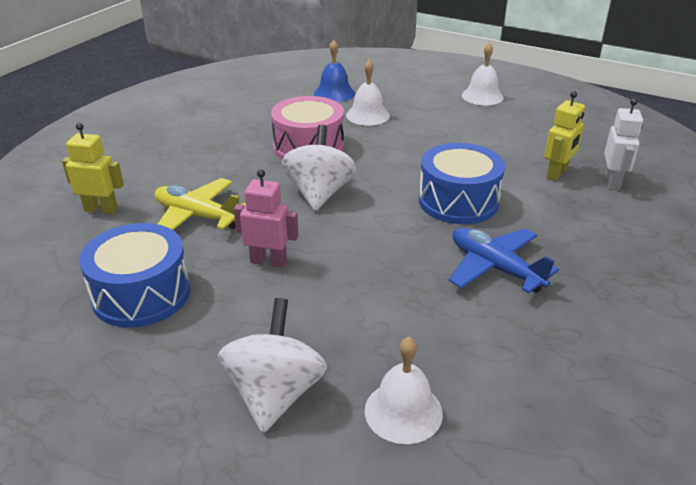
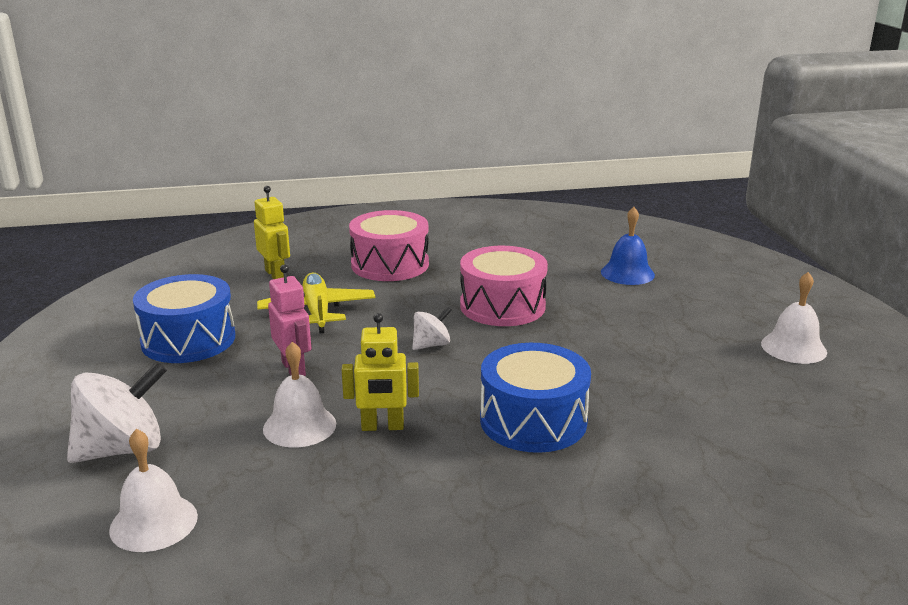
camera: 50 degrees right, 10 degrees down
white spinning top [281,125,357,211] -> white spinning top [412,306,452,350], size x0.53
white bell [346,60,390,125] -> white bell moved to [263,342,336,448]
blue plane [449,227,559,293] -> none
yellow robot [544,91,585,181] -> yellow robot moved to [342,313,419,431]
white robot [604,98,643,190] -> none
none -> pink drum [349,210,429,281]

